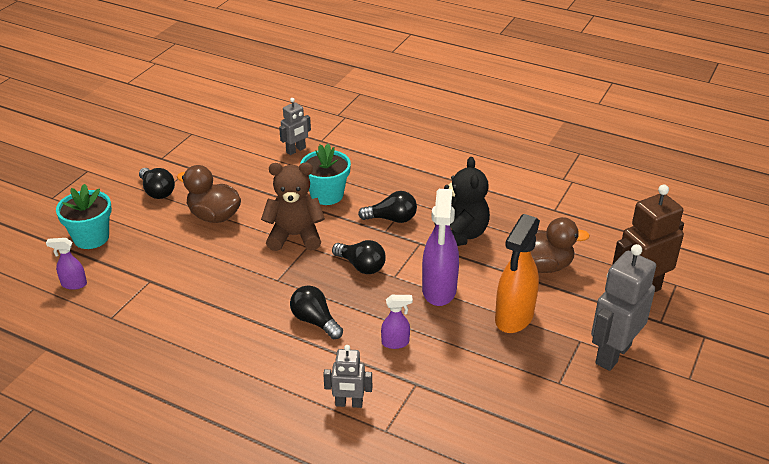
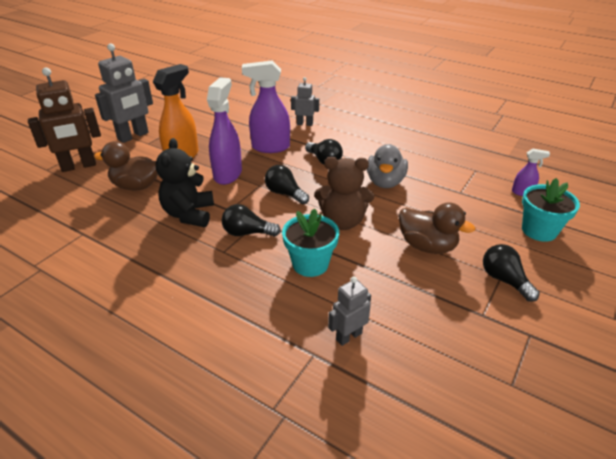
camera: 175 degrees left, 0 degrees up
purple spray bottle [381,295,413,349] -> purple spray bottle [242,61,290,153], size x2.03
none -> grey duck [367,144,408,188]

